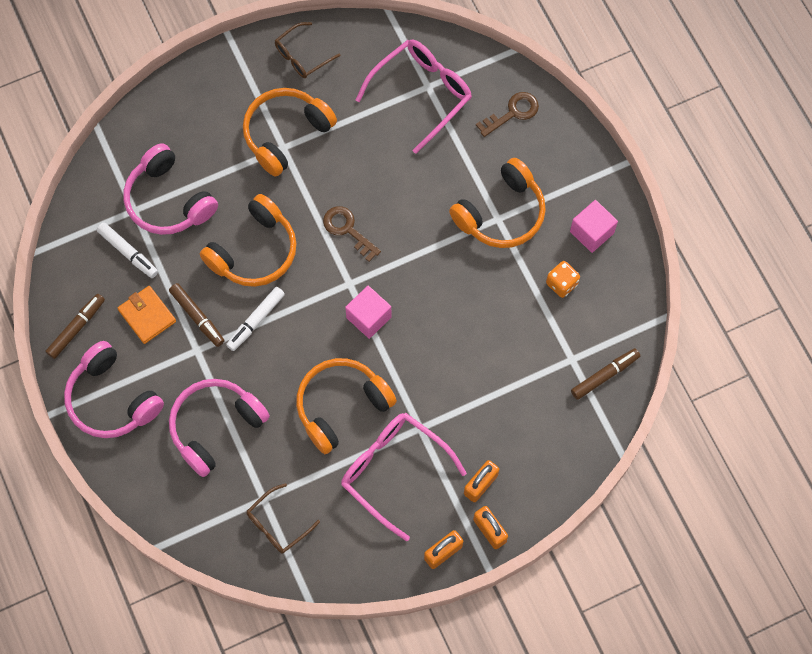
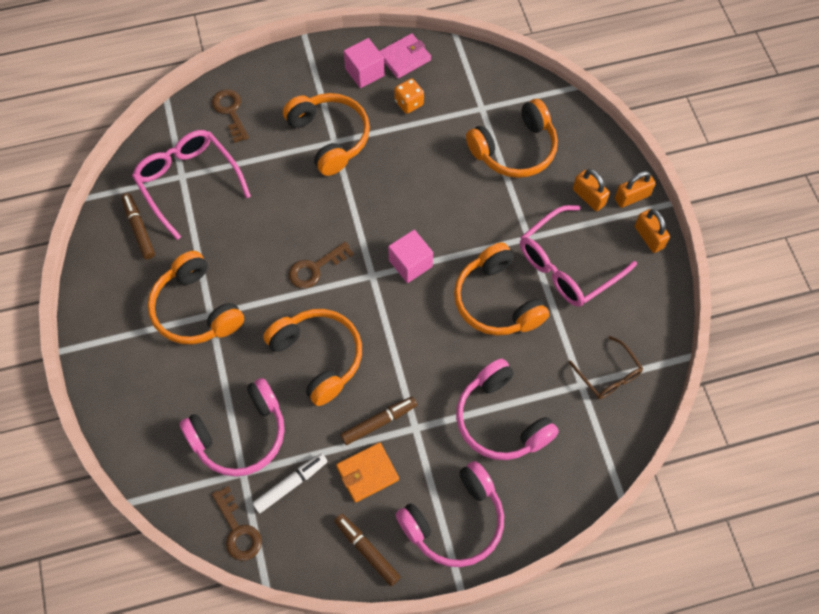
camera: 80 degrees left, 5 degrees down
white marker [226,287,285,351] -> none
brown glasses [275,22,341,78] -> none
brown marker [571,348,640,400] -> brown marker moved to [121,193,155,260]
none -> brown key [212,486,262,561]
none -> pink wallet [379,33,431,78]
none -> orange headphones [466,99,558,178]

